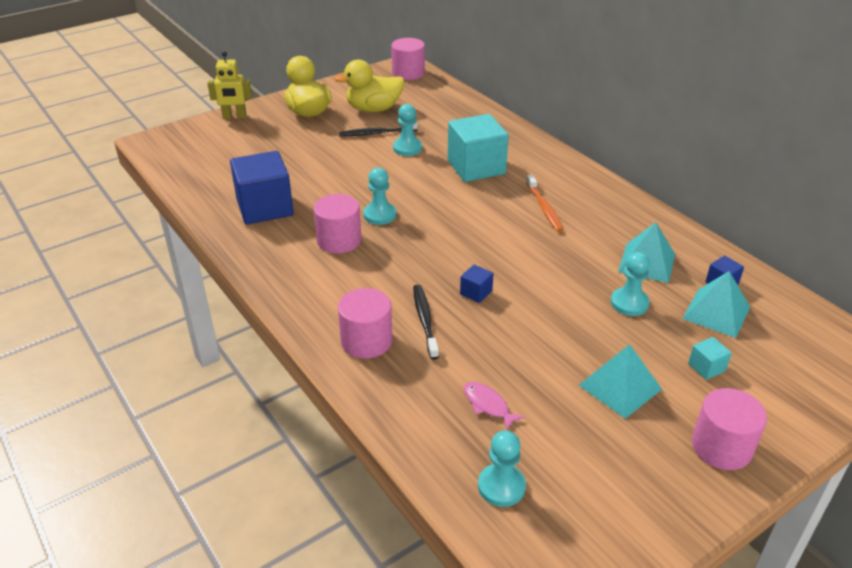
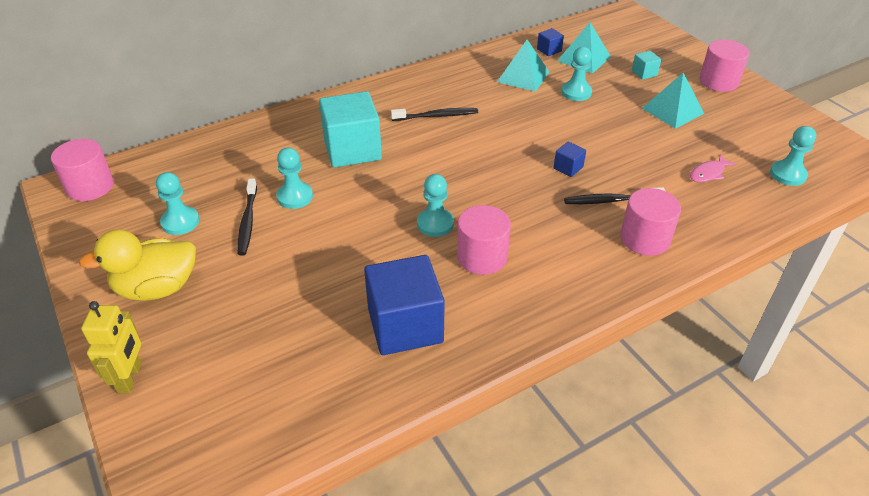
camera: 85 degrees left, 5 degrees up
yellow duck [334,59,404,112] -> turquoise pawn [156,172,199,235]
orange toothbrush [526,175,563,232] -> black toothbrush [391,108,478,121]

